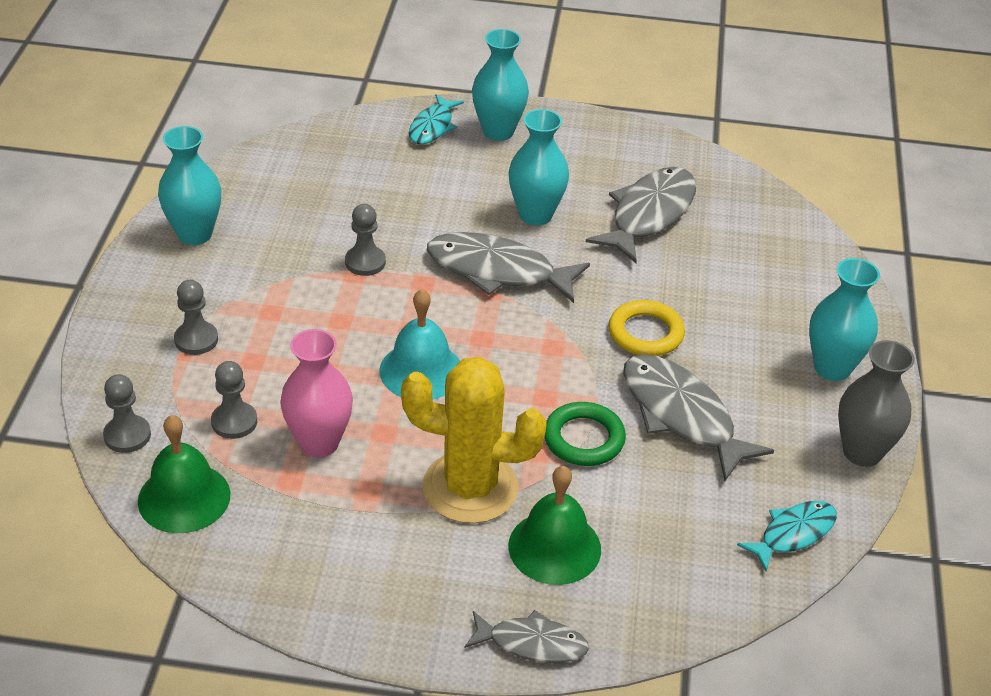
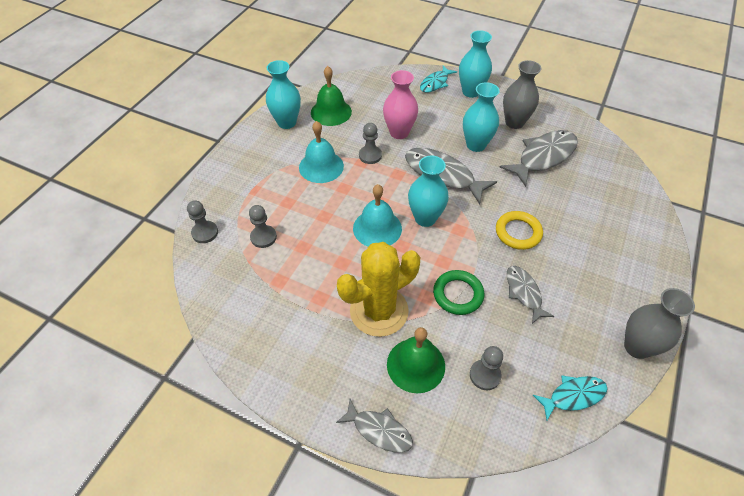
camera: 20 degrees right, 10 degrees up
green bell [138,415,230,533] -> green bell moved to [311,66,352,126]
grey pawn [174,280,218,355] -> grey pawn moved to [470,346,503,390]
pink vase [280,329,353,458] -> pink vase moved to [383,70,418,139]
yellow cactus [401,357,547,524] -> yellow cactus turned 60 degrees counterclockwise [337,242,420,337]
grey fish [623,354,774,481] -> grey fish [507,266,554,324], size x0.59
turquoise vase [809,258,880,381] -> turquoise vase moved to [408,156,449,227]
none -> turquoise bell [299,121,344,183]
none -> grey vase [503,60,541,129]

